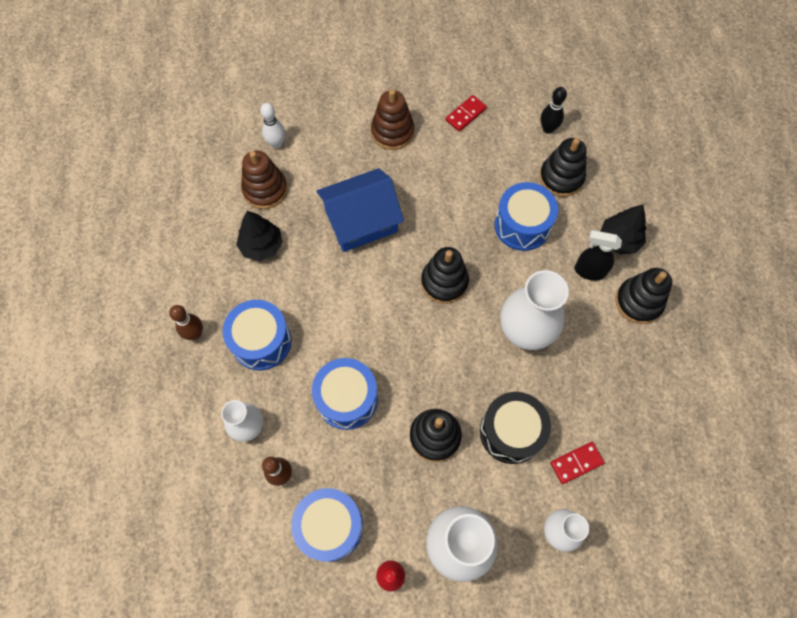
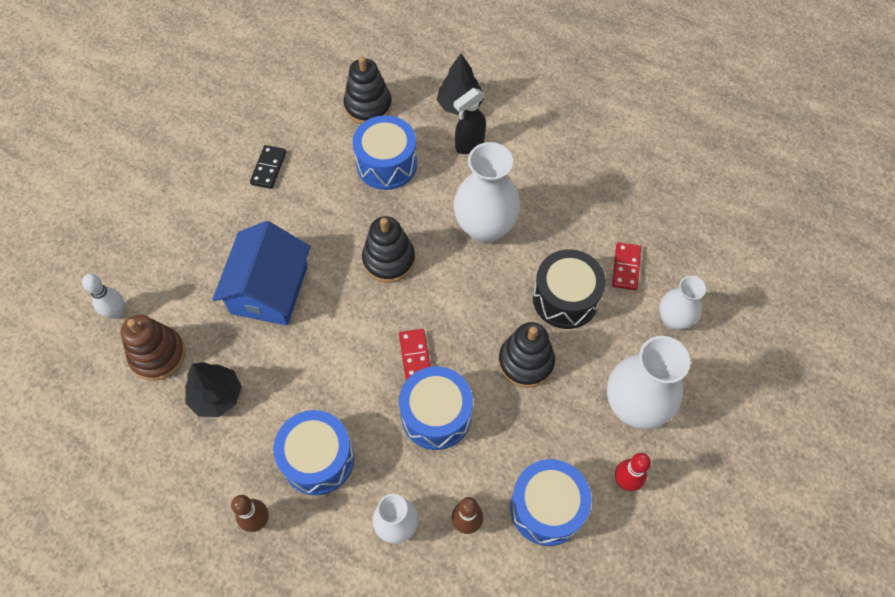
camera: 55 degrees left, 5 degrees down
brown stacking toy [371,89,414,150] -> none
red domino [445,95,487,131] -> red domino moved to [399,329,431,380]
black bowling pin [541,87,567,134] -> none
black stacking toy [615,268,672,324] -> none
none -> black domino [250,145,286,189]

